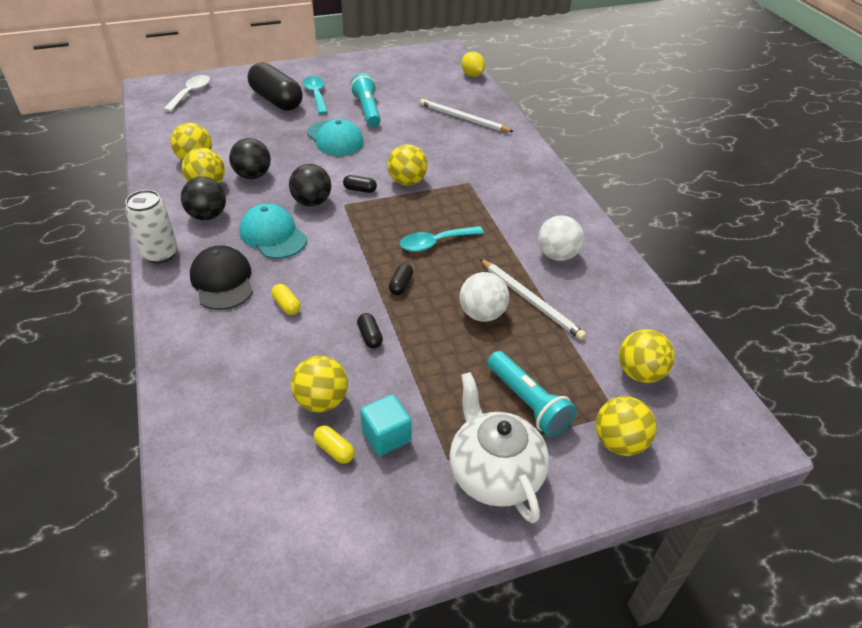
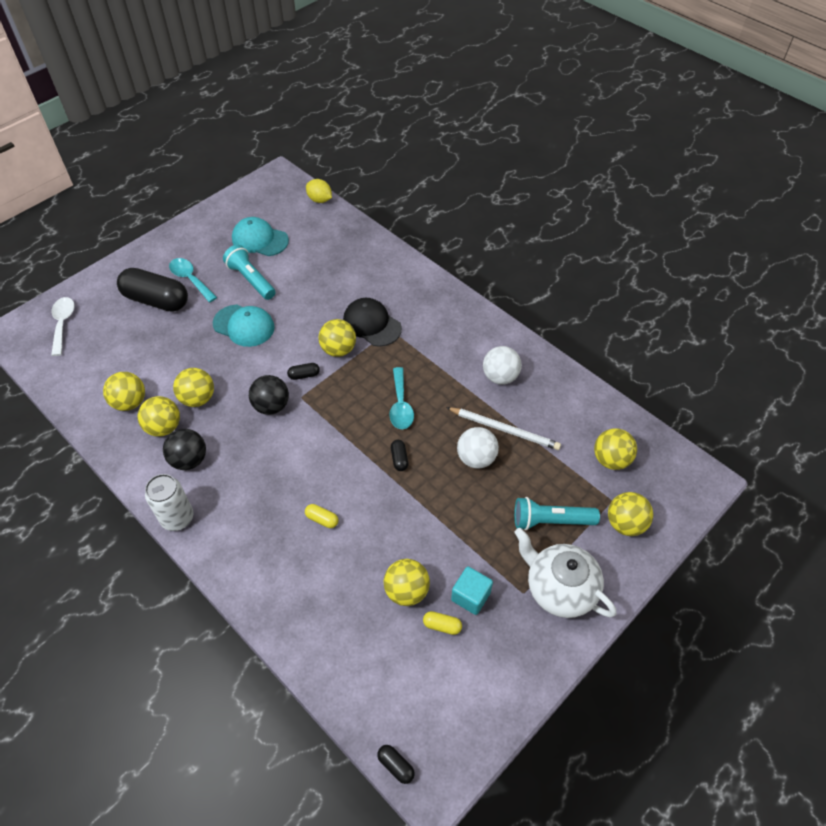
camera: 25 degrees left, 10 degrees up
black cap [190,245,253,310] -> black cap moved to [343,298,402,347]
black ball [229,138,271,179] -> yellow ball [173,368,214,407]
turquoise cap [239,204,307,259] -> turquoise cap moved to [232,217,289,256]
black capsule [357,313,383,348] -> black capsule moved to [377,745,415,784]
turquoise spoon [400,226,484,252] -> turquoise spoon turned 45 degrees counterclockwise [389,367,414,429]
white pencil [420,99,514,132] -> none
turquoise flashlight [487,351,577,437] -> turquoise flashlight turned 150 degrees clockwise [514,497,600,530]

